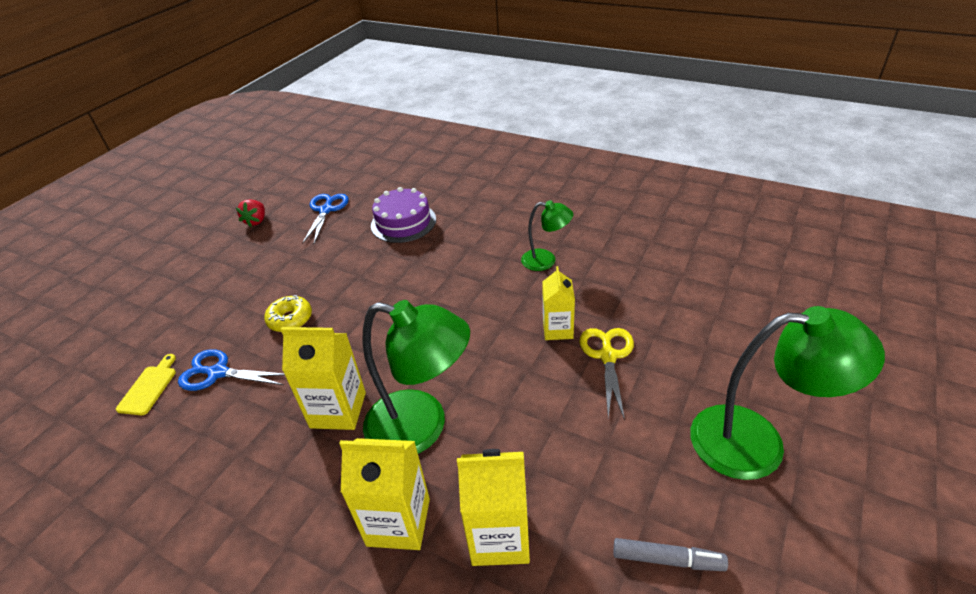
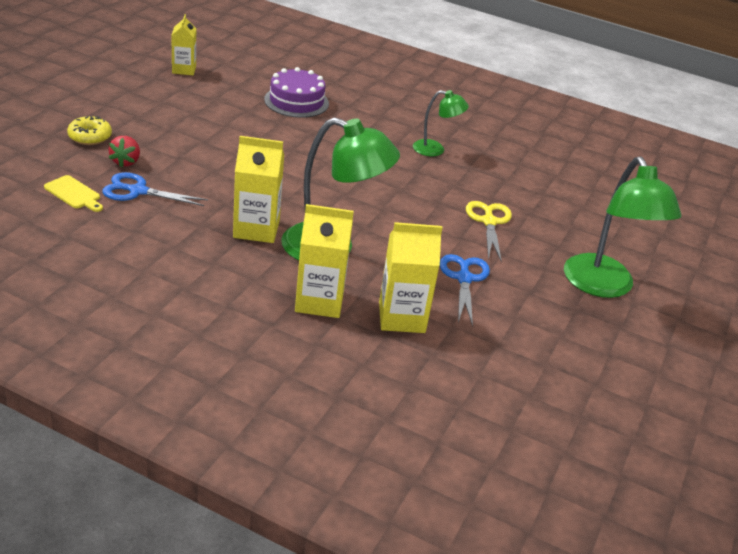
camera: 10 degrees left, 5 degrees down
yellow cutting board [116,354,176,415] -> yellow cutting board turned 120 degrees clockwise [44,175,103,212]
red strawberry [236,199,265,227] -> red strawberry moved to [108,136,140,168]
yellow donut [264,295,312,332] -> yellow donut moved to [67,116,112,145]
blue scissors [302,194,349,244] -> blue scissors moved to [440,254,490,327]
yellow carton [542,266,575,340] -> yellow carton moved to [171,14,196,75]
grey marker [614,538,728,571] -> none
green lamp [690,306,885,480] -> green lamp turned 75 degrees clockwise [564,157,681,298]

